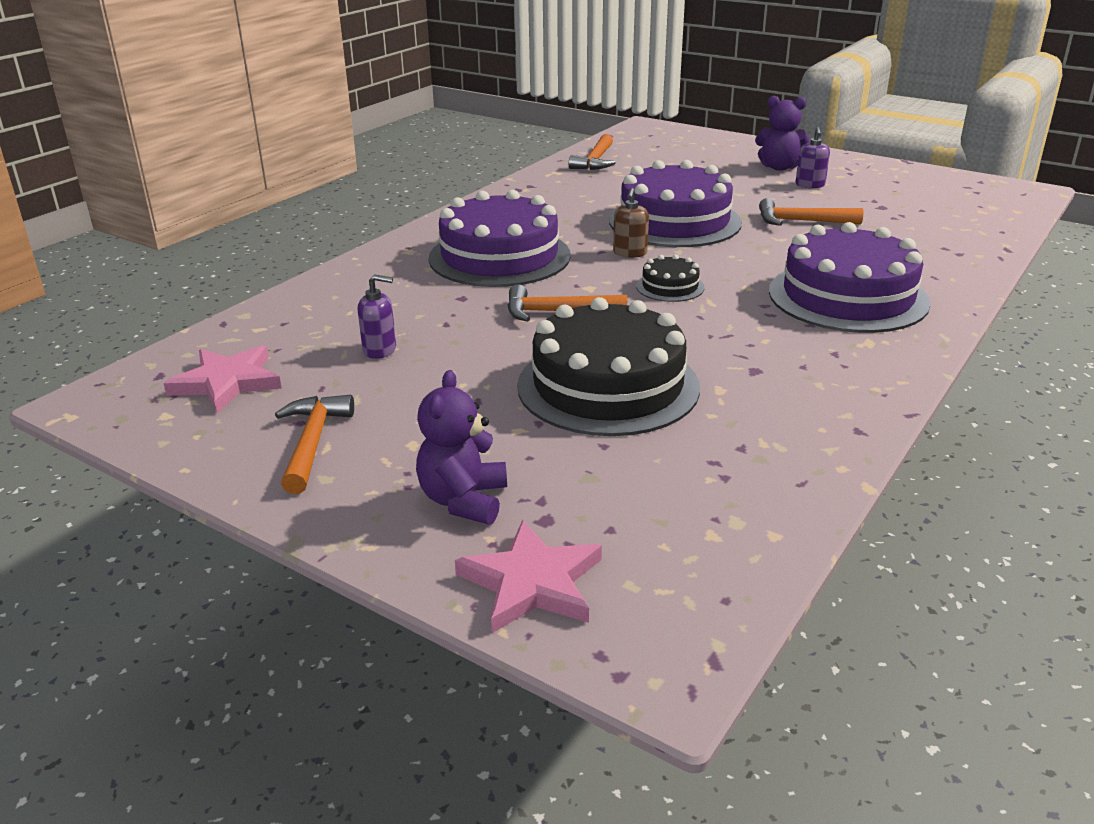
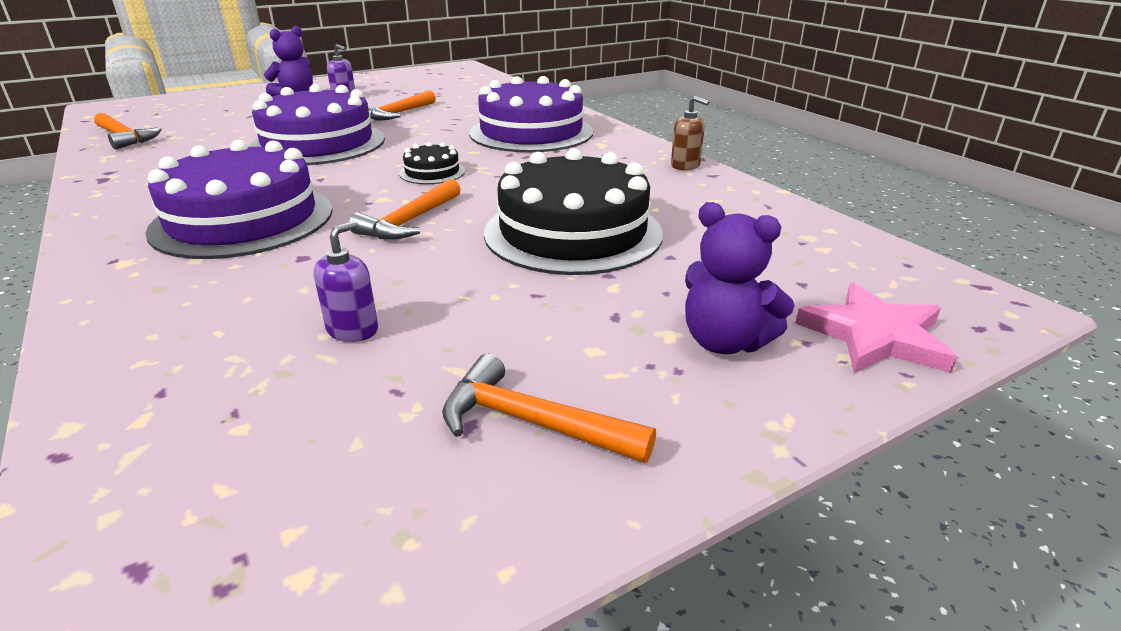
camera: 65 degrees left, 0 degrees up
pink star [164,345,282,413] -> none
brown soap dispenser [613,188,649,258] -> brown soap dispenser moved to [671,96,709,170]

